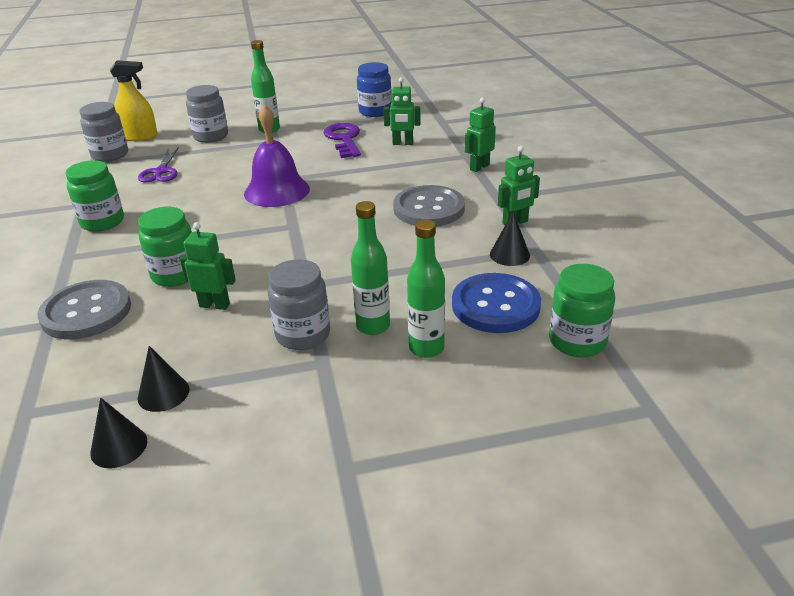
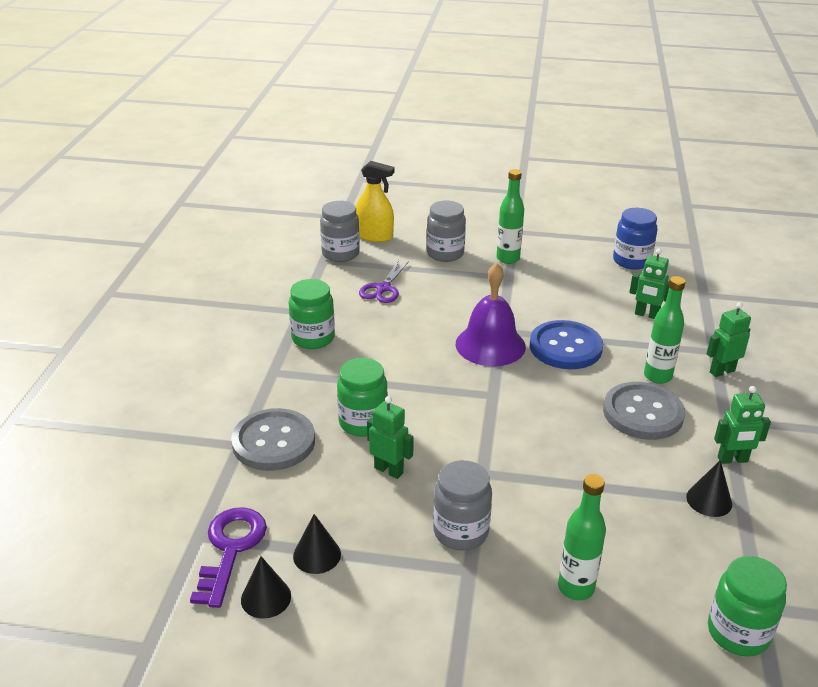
camera: 20 degrees right, 0 degrees up
purple key [323,123,361,158] -> purple key moved to [190,507,267,608]
green bottle [351,201,390,335] -> green bottle moved to [644,276,686,384]
blue button [452,273,541,333] -> blue button moved to [530,320,603,369]

